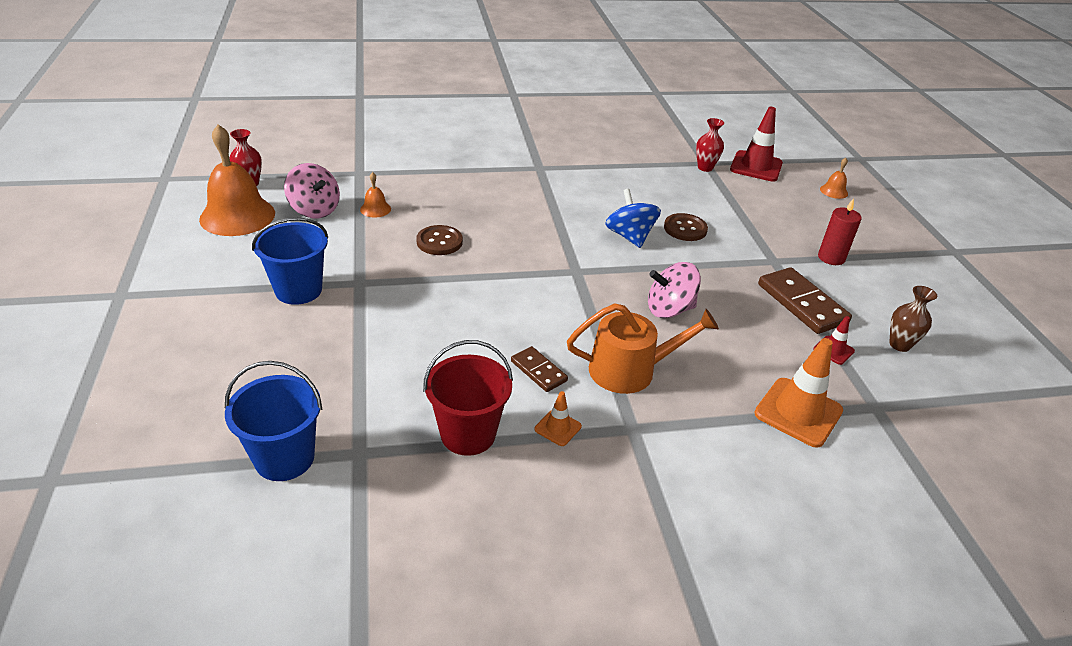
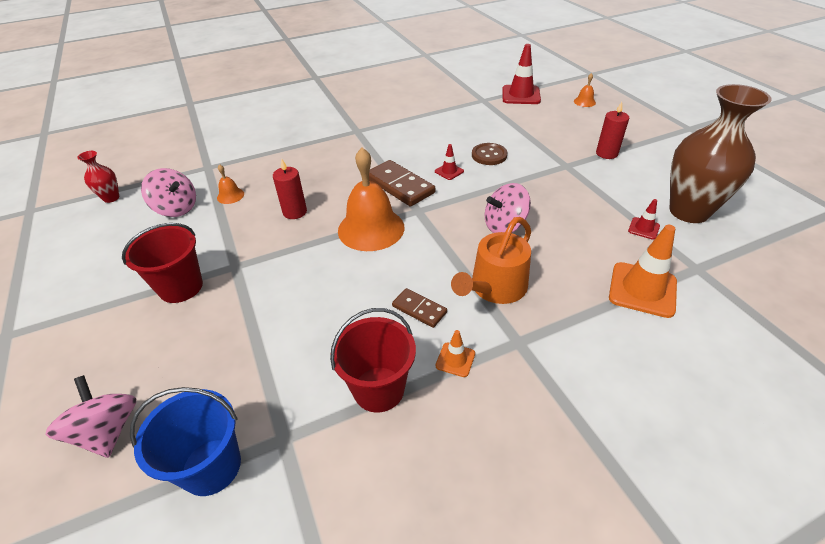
camera: 10 degrees left, 5 degrees up
orange bell [199,124,275,236] -> orange bell moved to [338,148,404,251]
blue bucket [252,218,328,305] -> red bucket [122,223,203,303]
brown button [416,225,463,255] -> red candle [273,159,307,219]
orange watering can [567,303,719,394] -> orange watering can turned 150 degrees clockwise [451,217,531,304]
blue spinning top [605,189,661,248] -> red traffic cone [435,144,464,180]
red vase [696,118,724,172] -> none
brown domino [758,267,852,334] -> brown domino moved to [369,160,435,207]
brown vase [889,286,937,352] -> brown vase [670,84,772,223], size x2.26
none -> pink spinning top [45,375,136,458]

